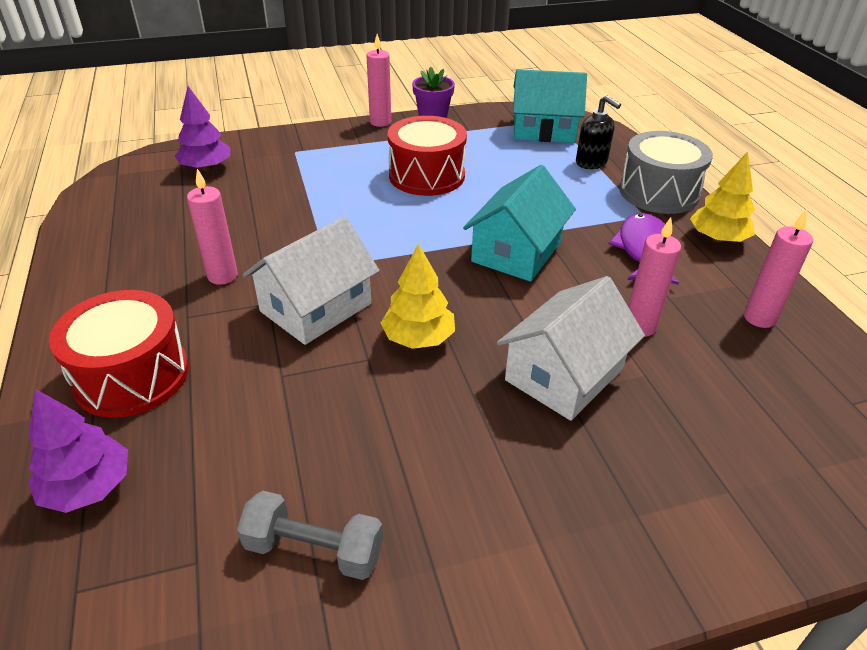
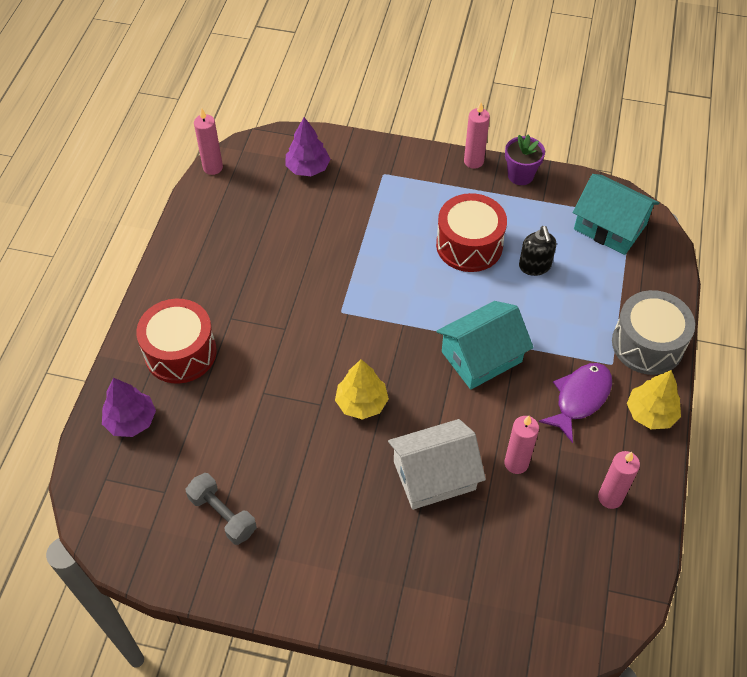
camera: 30 degrees right, 15 degrees up
pink candle [187,169,238,285] -> pink candle moved to [194,108,223,175]
white house [243,216,380,345] -> none
black soap dispenser [576,95,621,169] -> black soap dispenser moved to [519,226,556,276]

